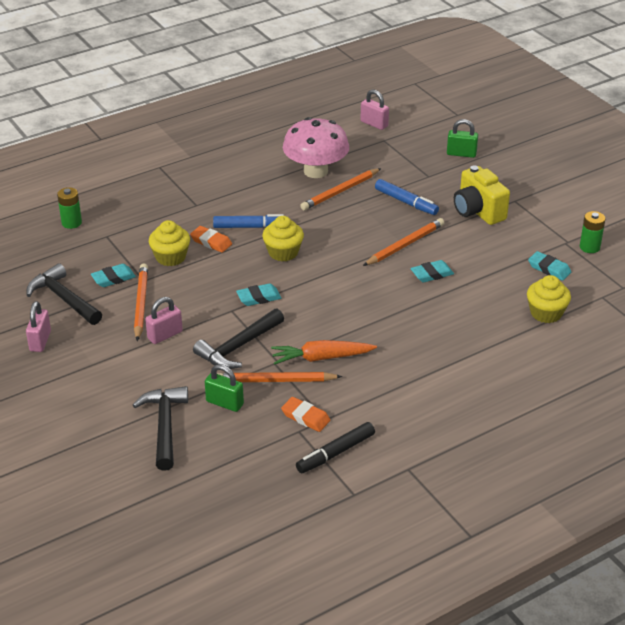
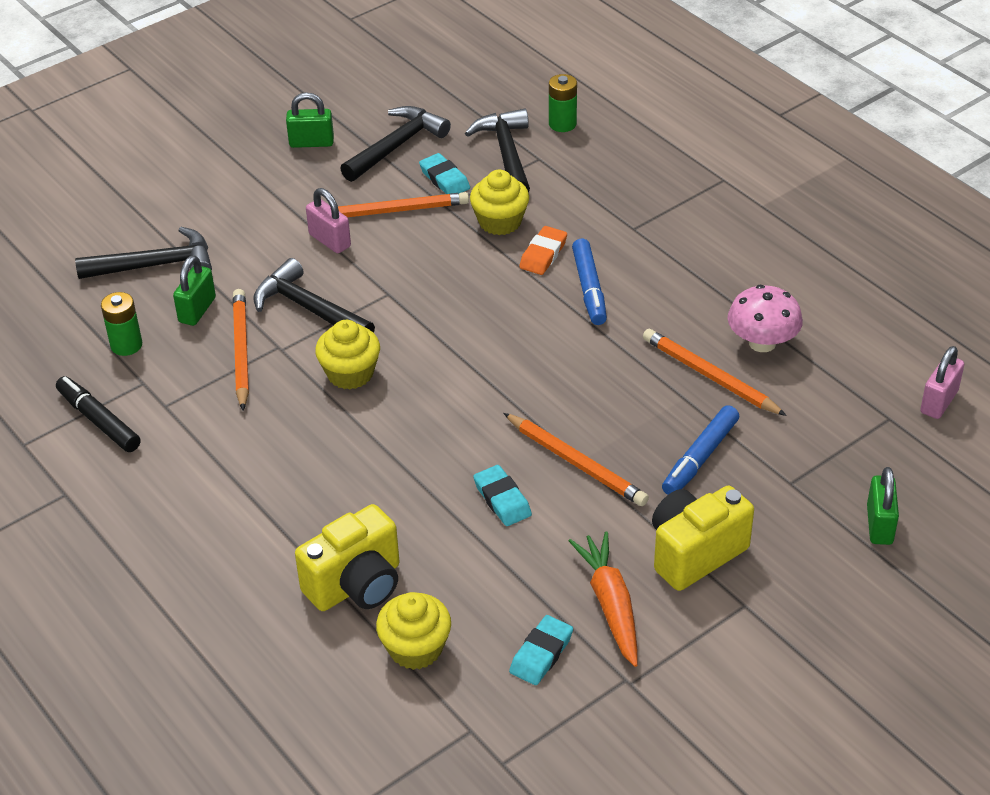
camera: 85 degrees right, 5 degrees up
pink padlock [26,301,51,352] -> green padlock [286,92,334,148]
turquoise eraser [236,283,281,306] -> none
yellow cupcake [263,216,304,261] -> yellow cupcake moved to [315,320,380,389]
orange carrot [271,340,377,365] -> orange carrot moved to [569,532,638,667]
orange eraser [281,397,330,432] -> none
pink mushroom [283,117,349,178] -> pink mushroom [728,285,803,352], size x0.66
green battery [580,211,606,253] -> green battery moved to [101,292,142,356]
none -> yellow camera [295,504,399,611]
none -> black hammer [465,109,530,193]

